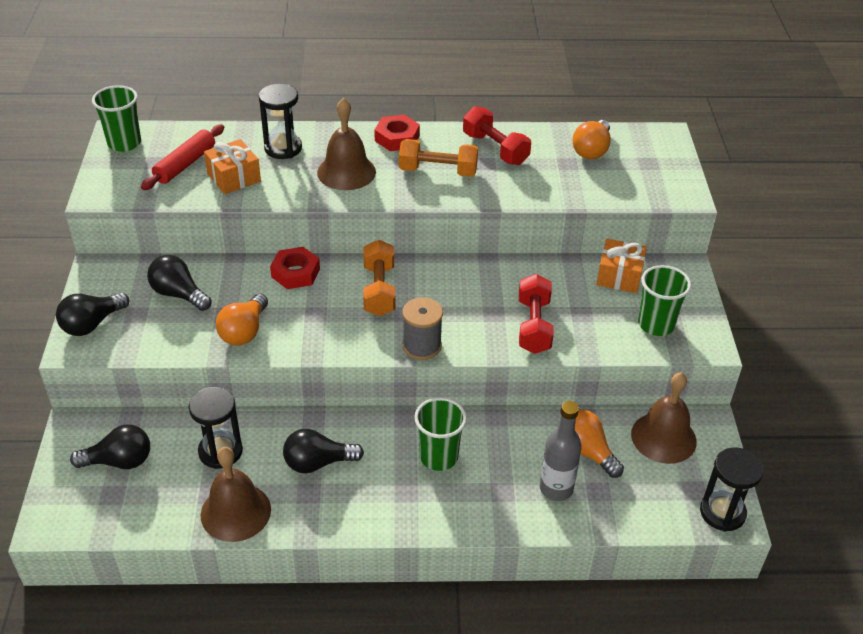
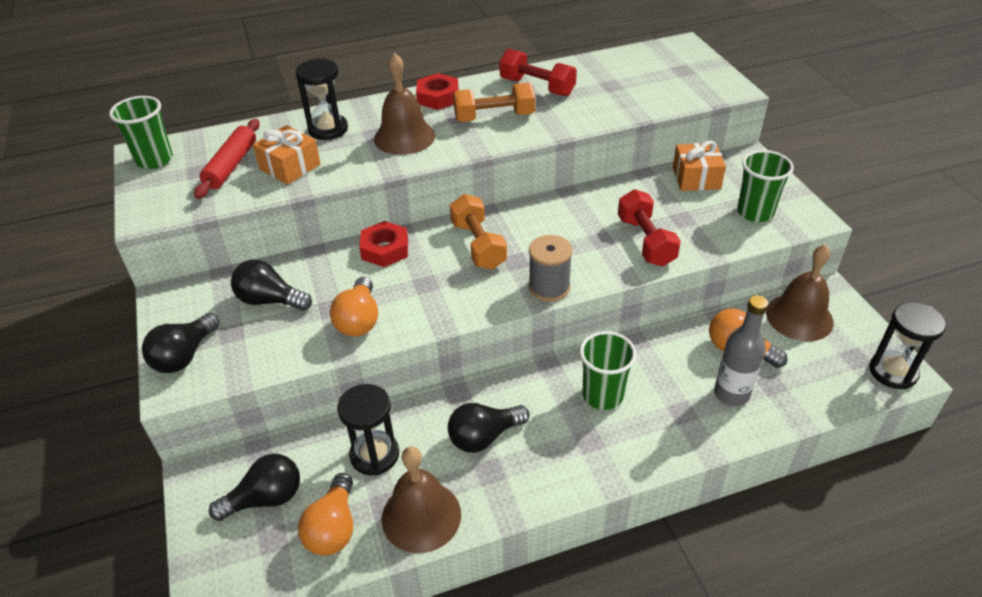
camera: 15 degrees left, 0 degrees up
orange light bulb [572,120,611,159] -> orange light bulb moved to [298,473,353,556]

